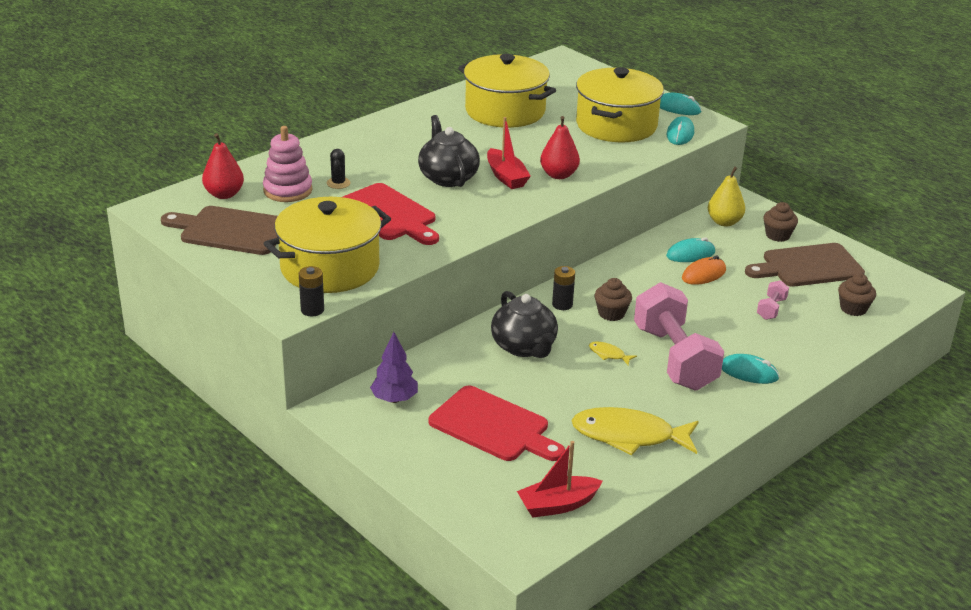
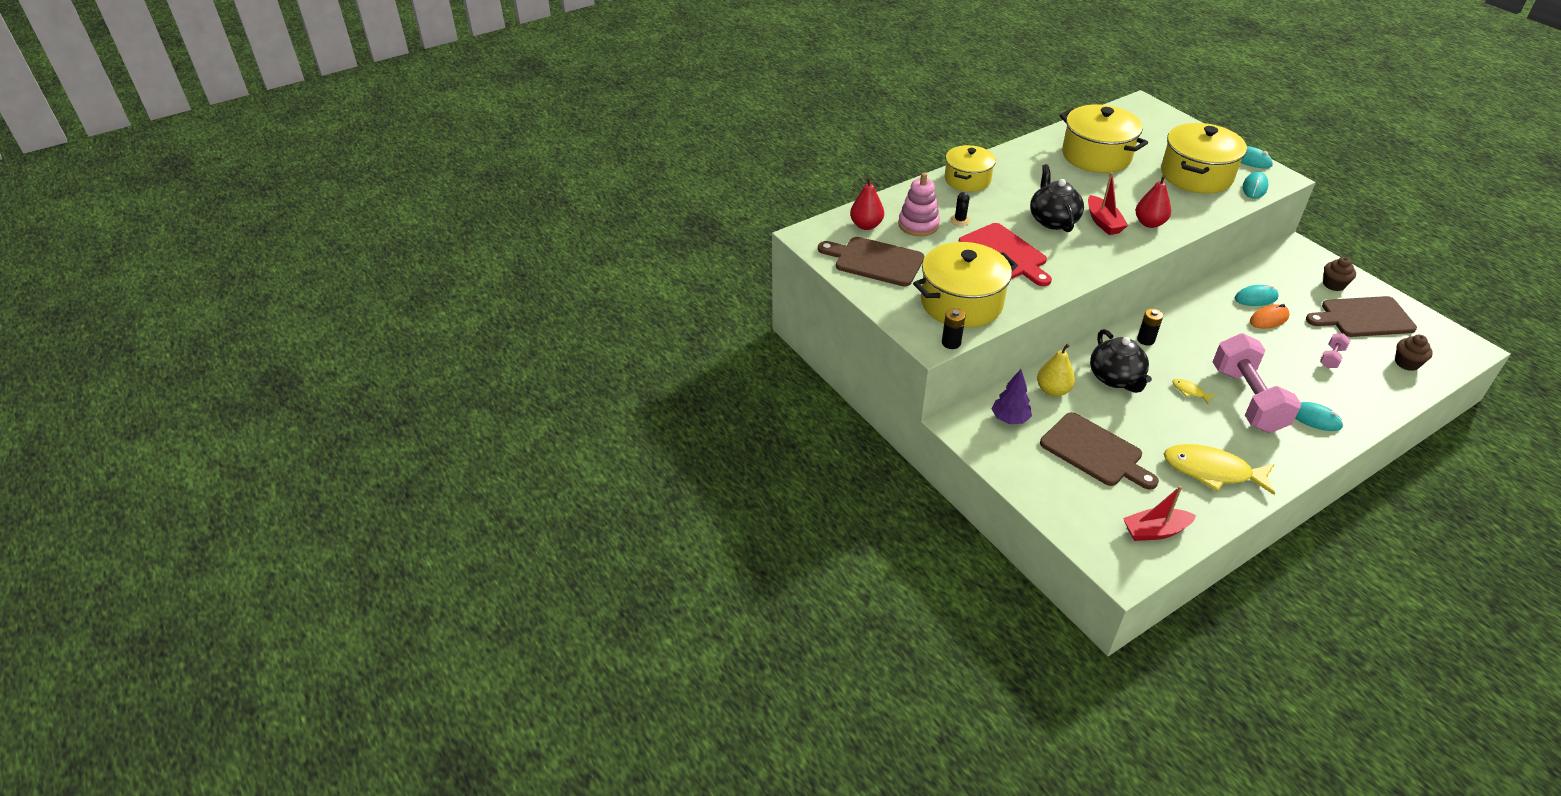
camera: 10 degrees right, 10 degrees up
red cutting board [429,386,565,461] -> brown cutting board [1040,412,1159,490]
brown cupcake [594,278,632,321] -> none
yellow pear [708,167,745,227] -> yellow pear moved to [1037,344,1075,397]
none -> yellow pot [945,145,996,192]

